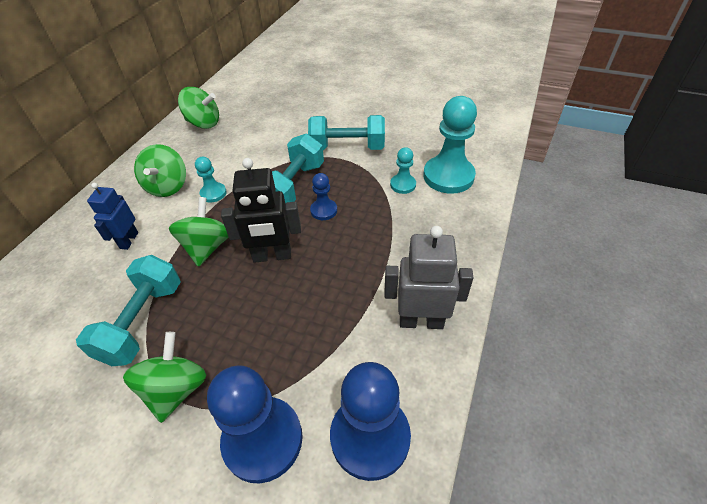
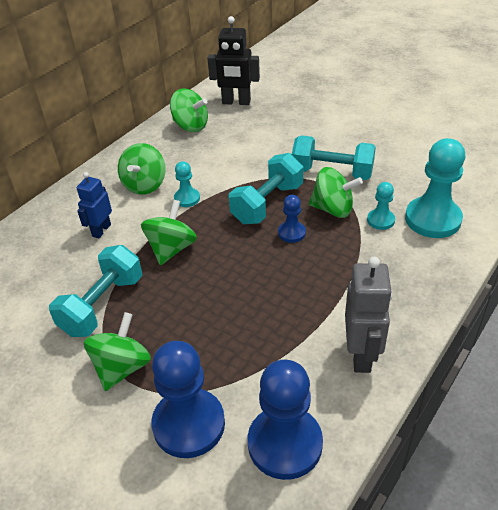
camera: 15 degrees right, 5 degrees down
black robot [221,158,301,263] -> black robot moved to [207,16,260,105]
grey robot [384,226,474,329] -> grey robot turned 75 degrees clockwise [345,257,392,373]
none -> green spinning top [309,167,363,218]

